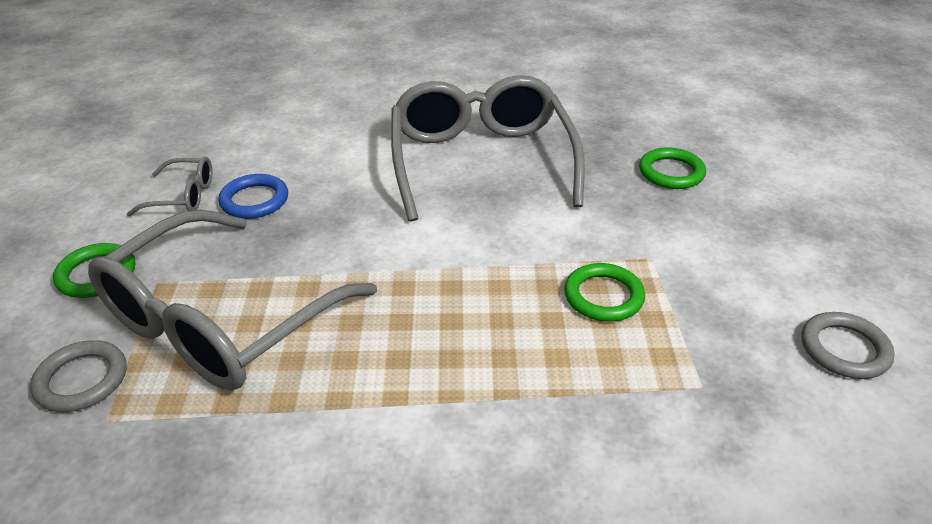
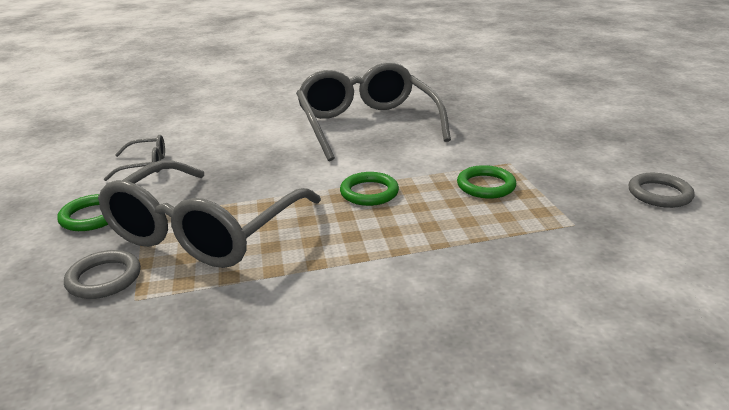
camera: 10 degrees left, 10 degrees down
blue ring [218,174,288,219] -> none
green ring [639,148,706,189] -> green ring moved to [340,172,399,206]

